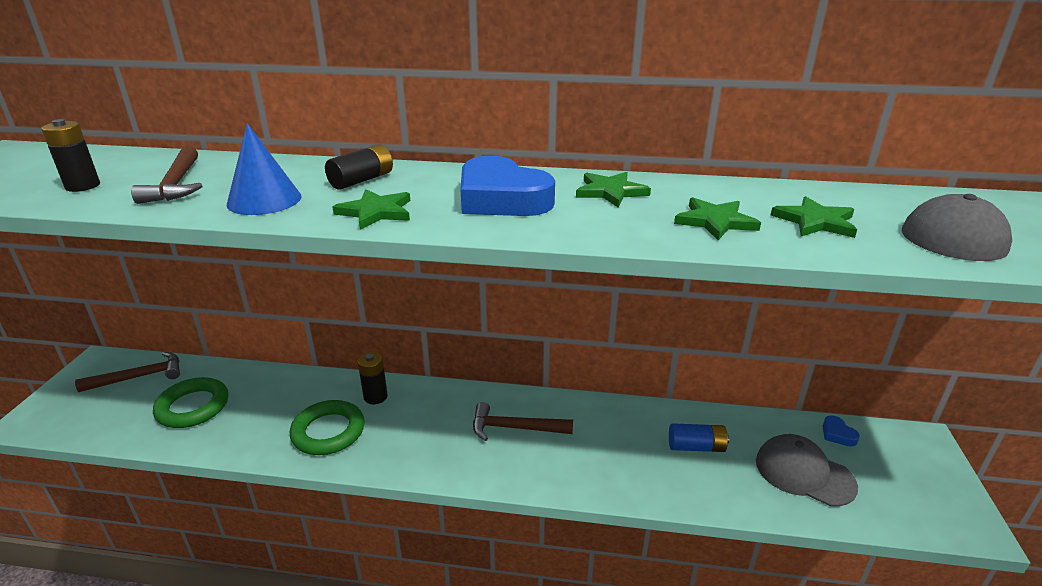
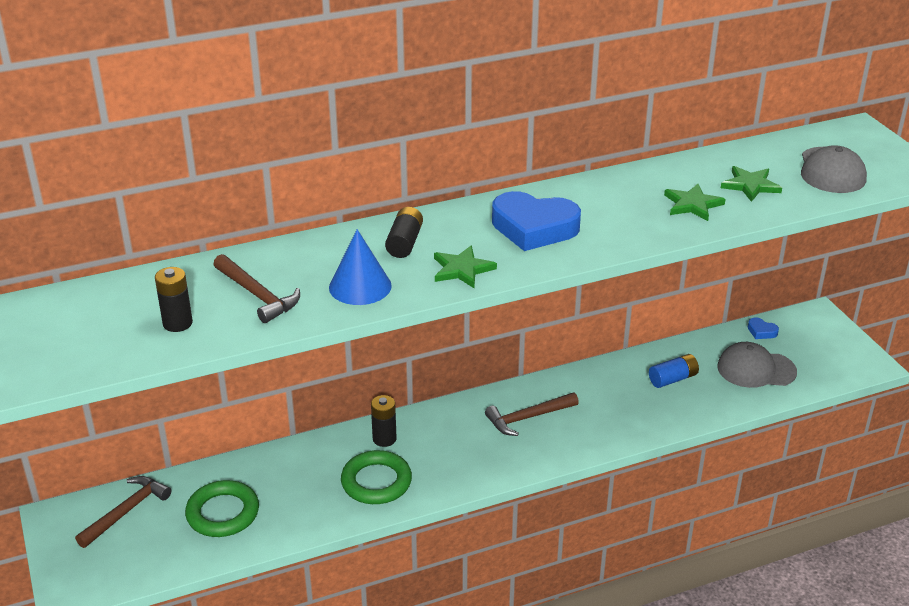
camera: 30 degrees left, 5 degrees up
green star [576,172,651,207] -> none

